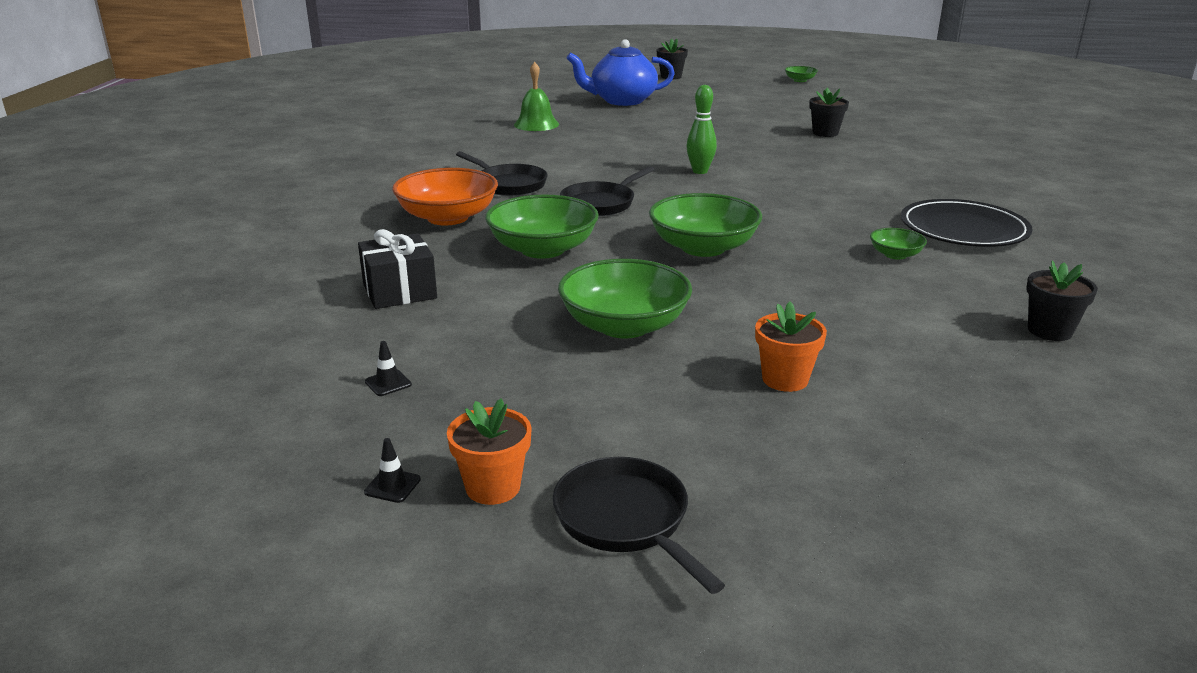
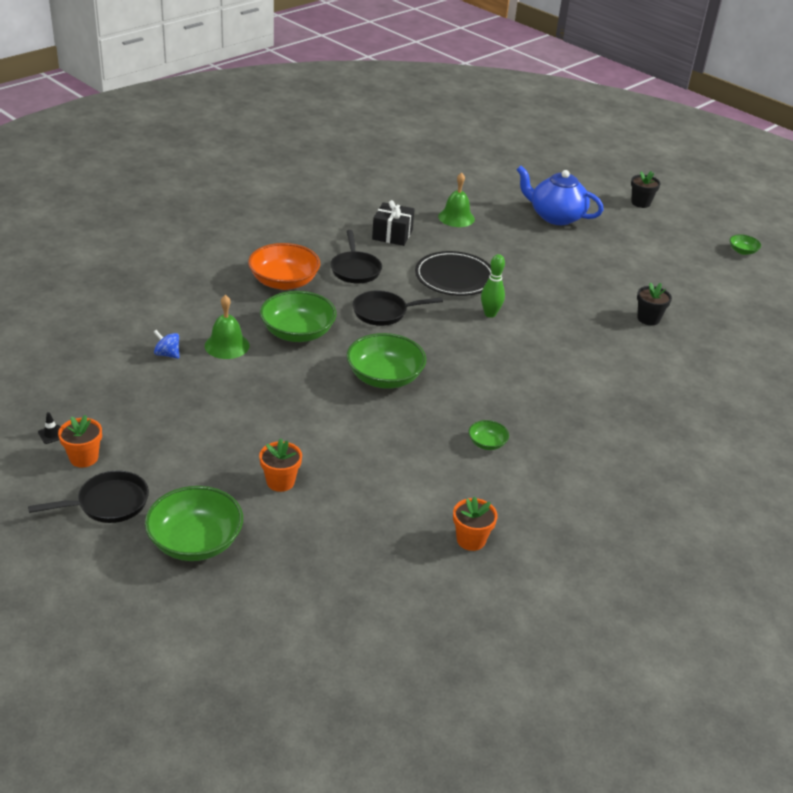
camera: 35 degrees right, 10 degrees up
black gift [358,229,437,309] -> black gift moved to [372,200,415,246]
black traffic cone [365,341,412,396] -> none
black pan [553,457,725,594] -> black pan turned 60 degrees clockwise [28,471,149,523]
green bowl [558,259,692,338] -> green bowl moved to [145,486,243,561]
black plate [901,199,1033,247] -> black plate moved to [415,251,491,296]
black flower pot [1026,261,1098,341] -> orange flower pot [453,496,498,551]
none -> blue spinning top [154,330,180,359]
none -> green bell [205,295,249,359]

